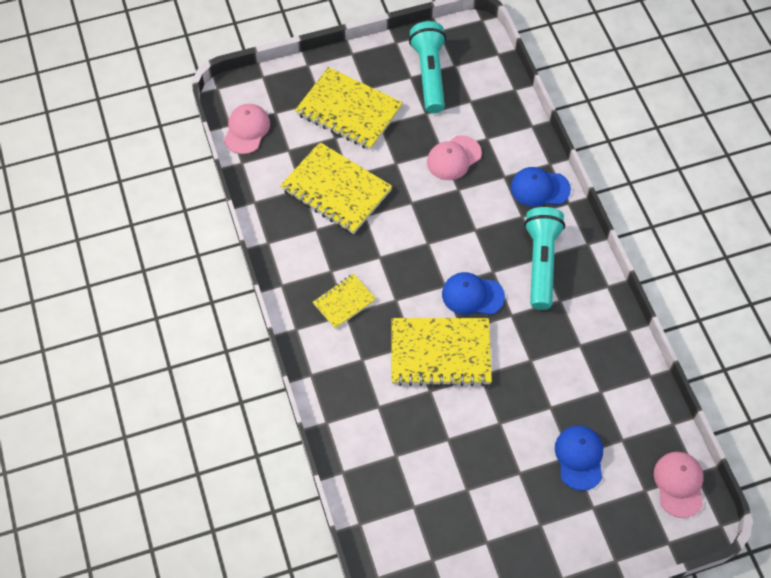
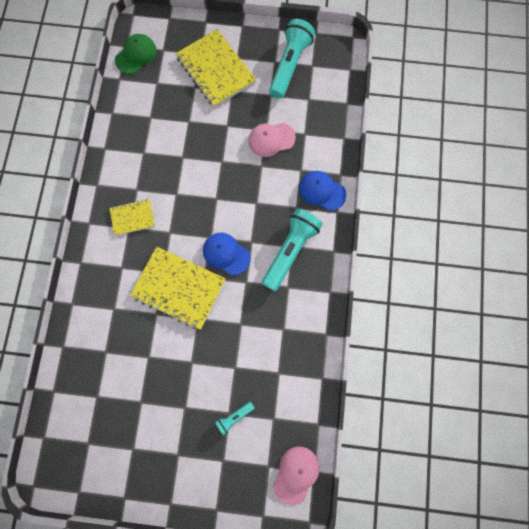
camera: 25 degrees right, 15 degrees up
pink cap [224,104,270,154] -> green cap [115,34,157,74]
yellow notebook [280,142,393,234] -> none
blue cap [555,426,603,491] -> turquoise flashlight [215,402,255,436]

